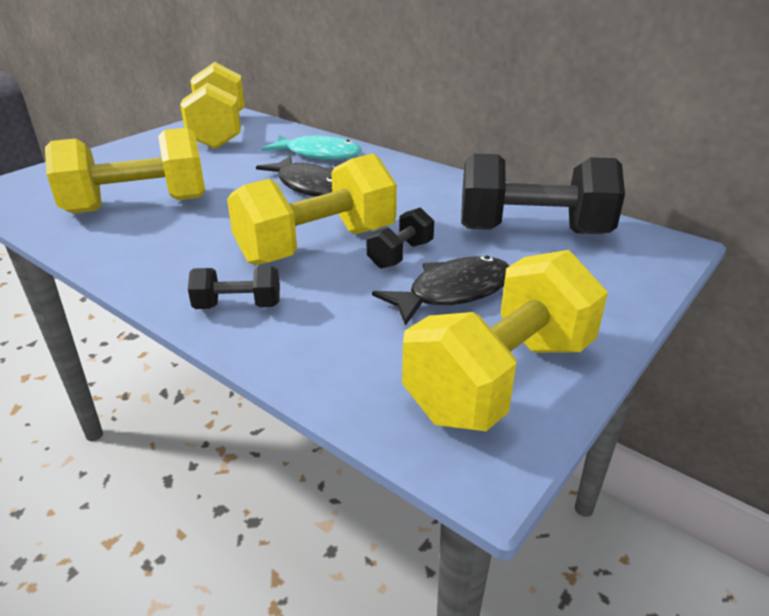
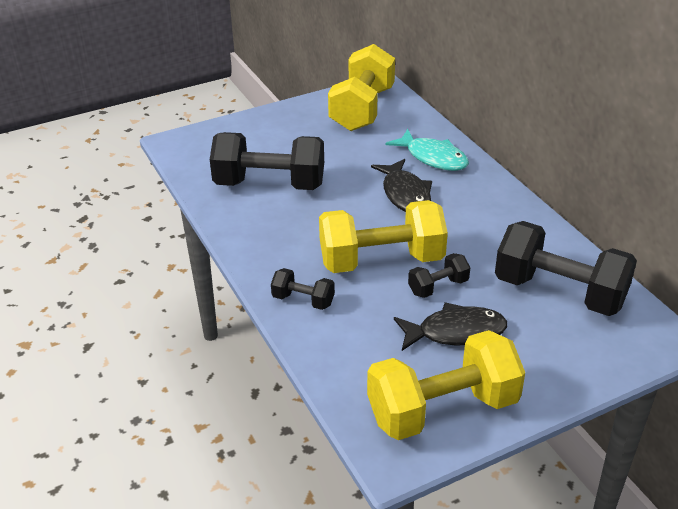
camera: 25 degrees right, 5 degrees up
yellow dumbbell [45,128,205,214] -> black dumbbell [210,132,324,190]

